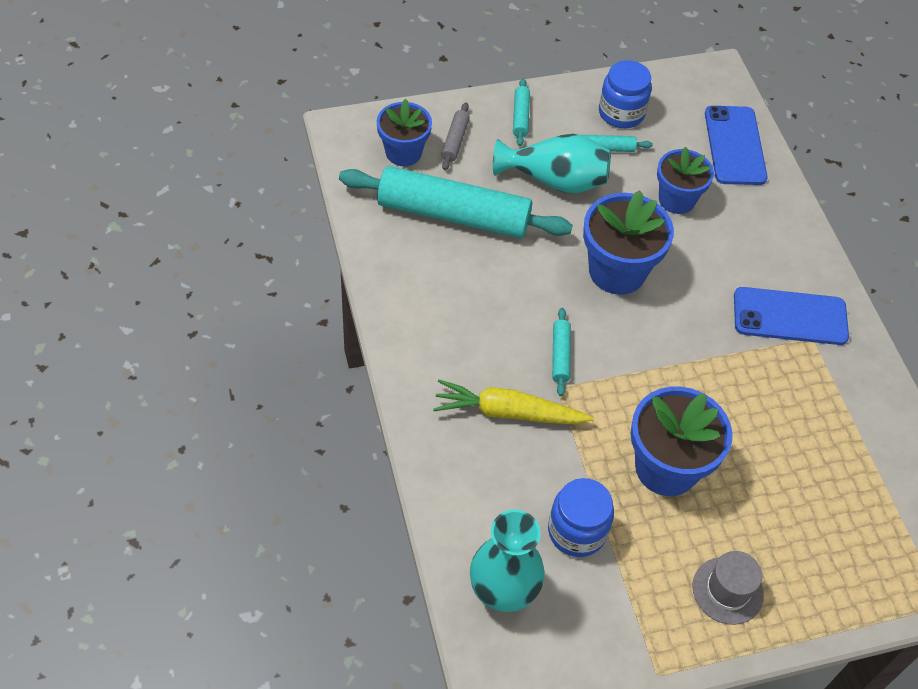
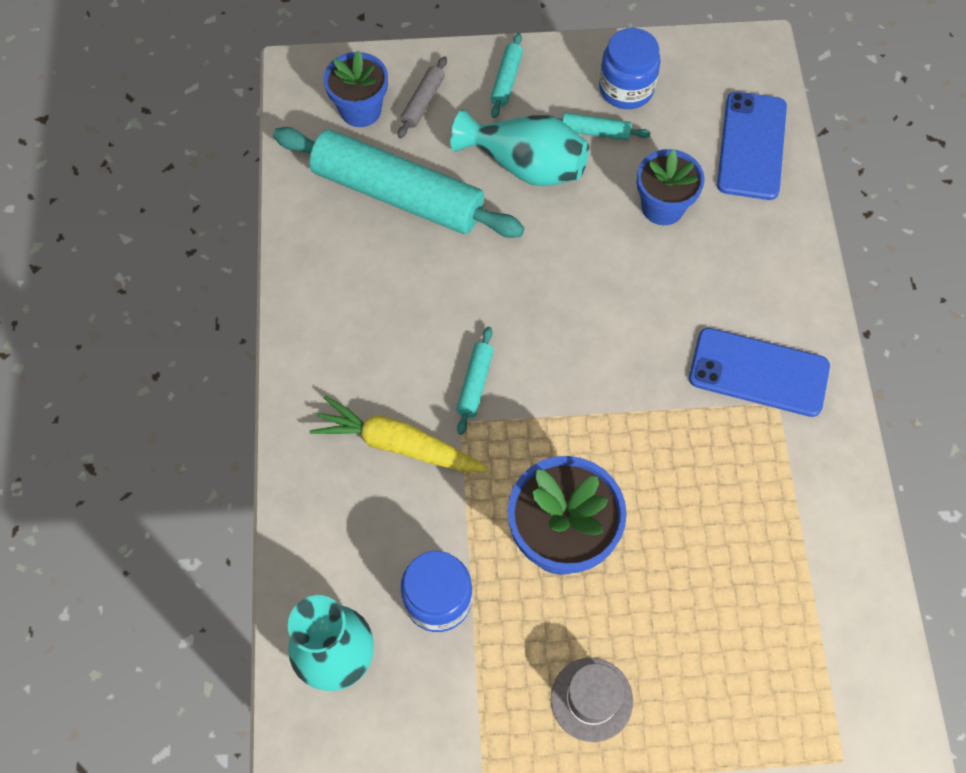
camera: 15 degrees right, 10 degrees up
blue flower pot [583,191,674,295] -> none

